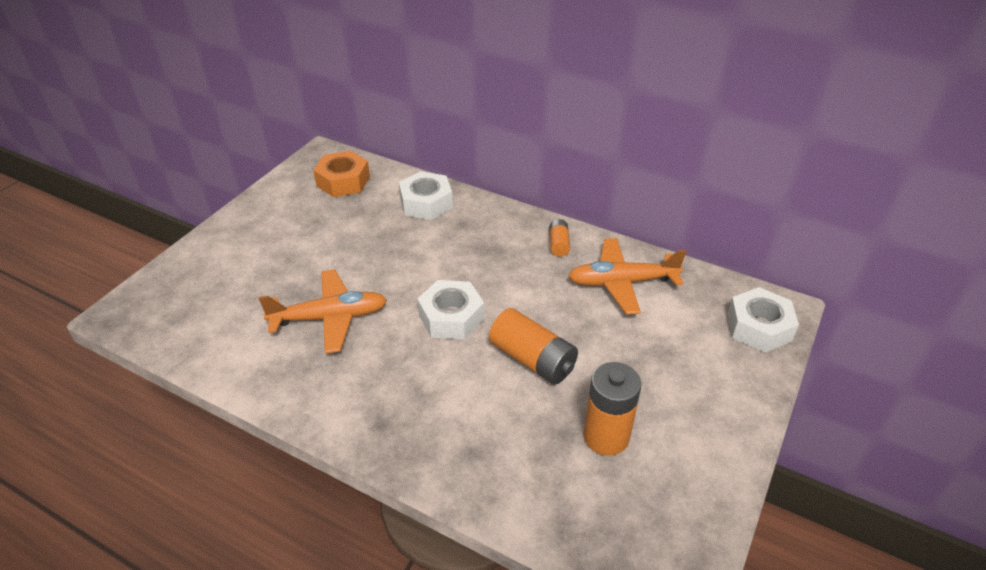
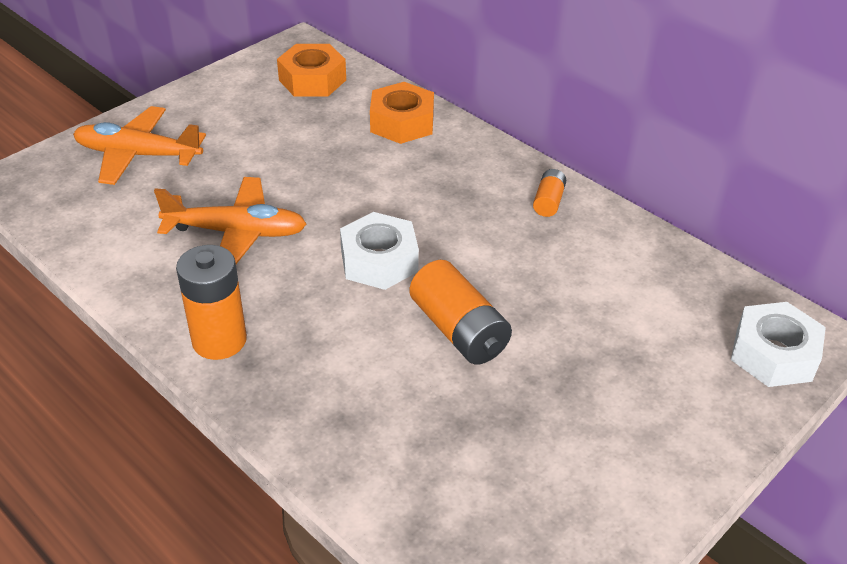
camera: 15 degrees right, 0 degrees up
white nut [399,171,453,220] -> orange nut [370,82,434,144]
orange plane [568,238,686,315] -> orange plane moved to [73,106,206,185]
orange battery [583,362,641,456] -> orange battery moved to [176,245,247,360]

